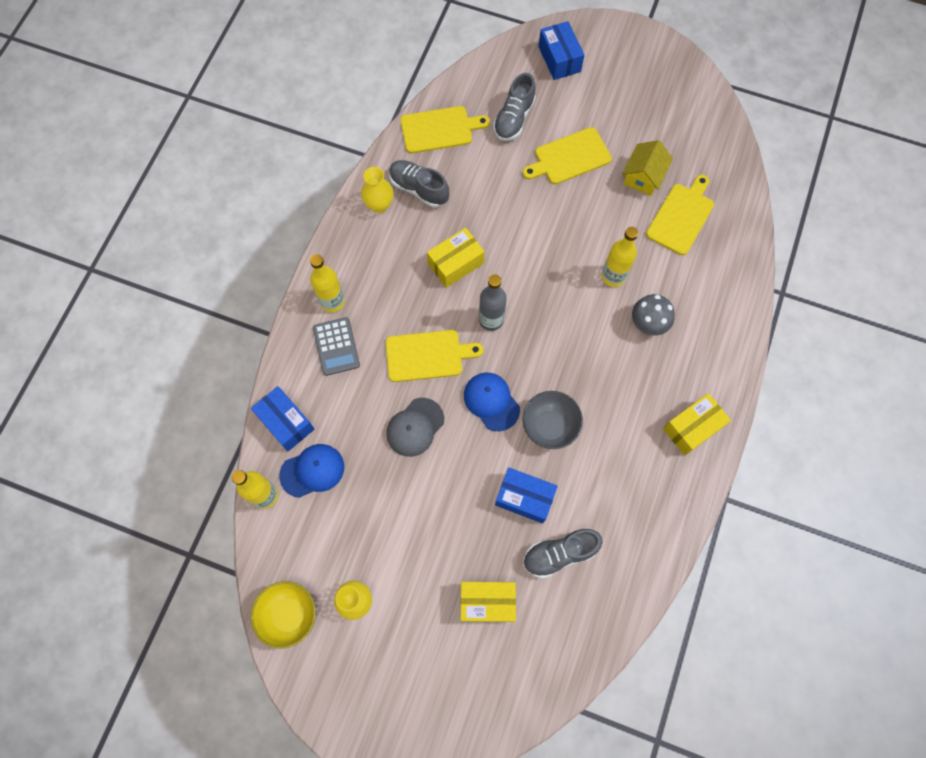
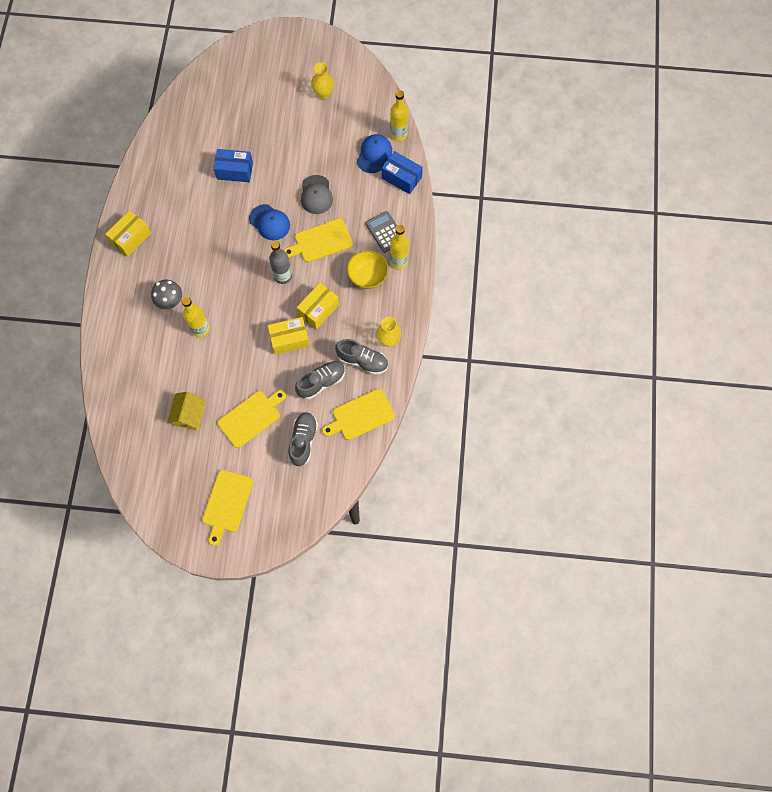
camera: 165 degrees right, 0 degrees up
yellow bowl [251,581,316,649] -> yellow bowl moved to [347,250,388,289]
blue cap [279,444,344,498] -> blue cap turned 150 degrees clockwise [357,134,392,173]
grey cap [386,398,444,457] -> grey cap turned 150 degrees clockwise [301,175,333,214]
yellow box [461,582,516,622] -> yellow box moved to [268,317,310,355]
grey bowl [522,391,583,449] -> none
grey shoe [523,529,603,579] -> grey shoe moved to [295,361,345,399]
blue box [538,21,585,80] -> none
yellow cutting board [646,175,714,255] -> yellow cutting board moved to [202,470,253,546]

